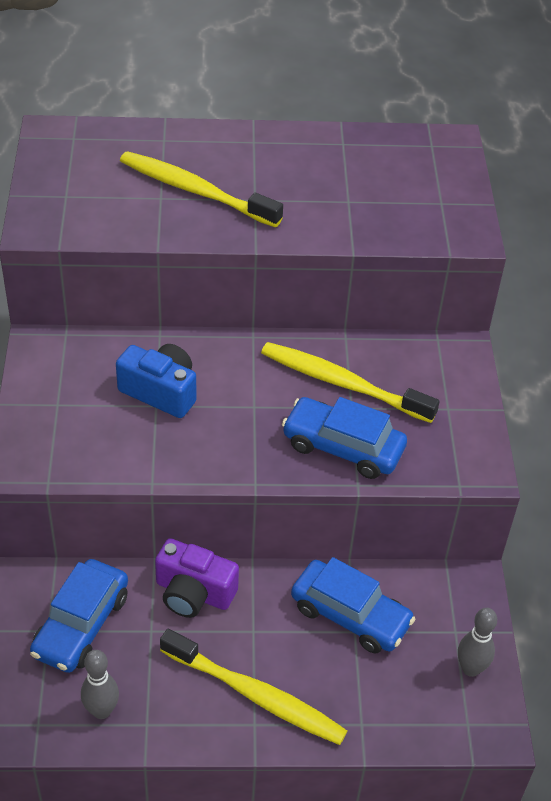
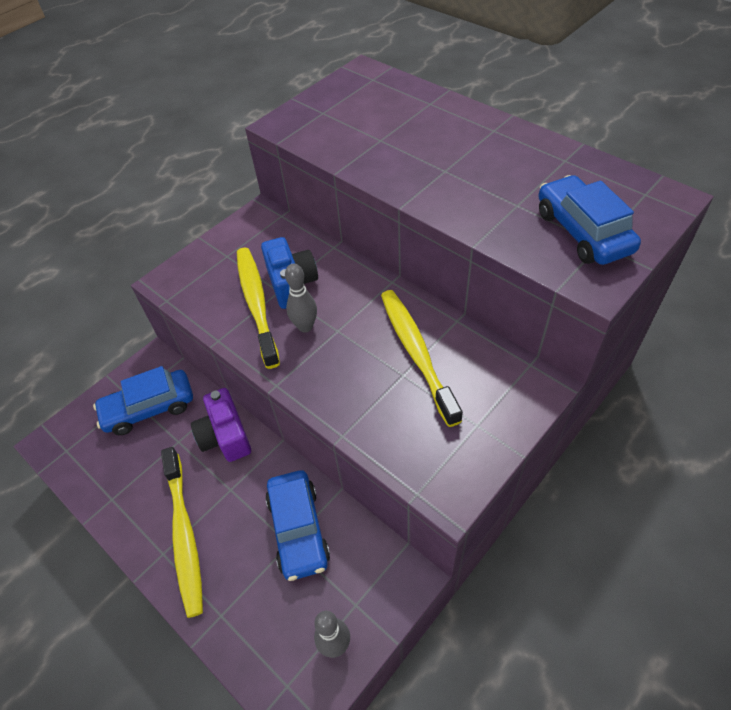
camera: 50 degrees right, 5 degrees up
grey bowling pin [81,650,119,719] -> grey bowling pin moved to [285,264,317,333]
yellow toothbrush [120,151,283,227] -> yellow toothbrush moved to [237,248,280,369]
blue car [282,397,407,479] -> blue car moved to [538,175,641,265]

